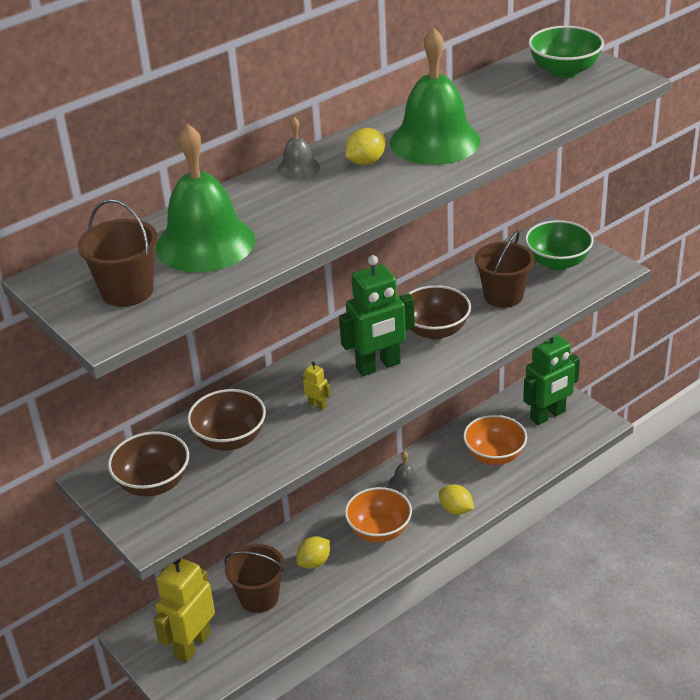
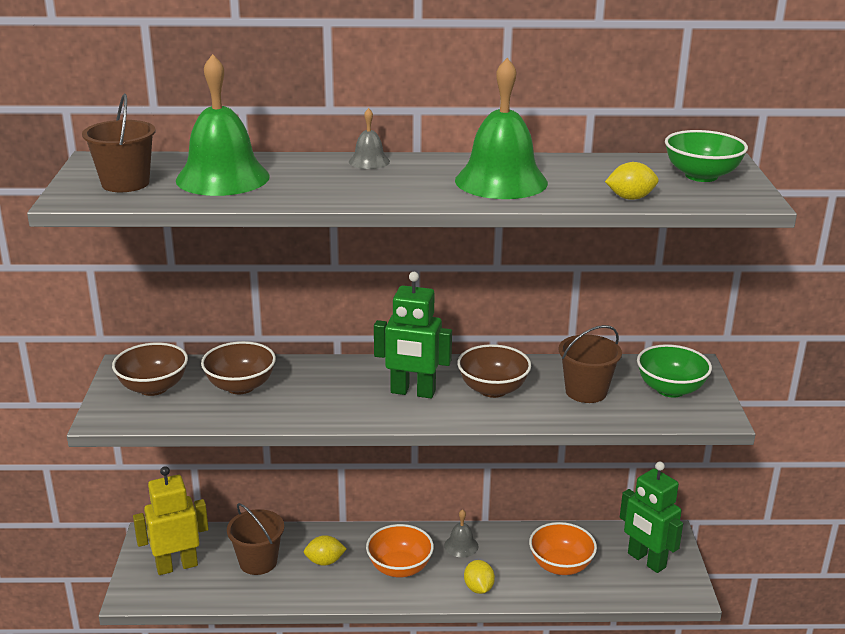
camera: 35 degrees right, 10 degrees down
yellow robot [302,361,331,410] -> none
yellow lemon [345,128,385,165] -> yellow lemon moved to [605,162,658,200]
green robot [523,334,580,425] -> green robot turned 45 degrees clockwise [620,462,683,573]

